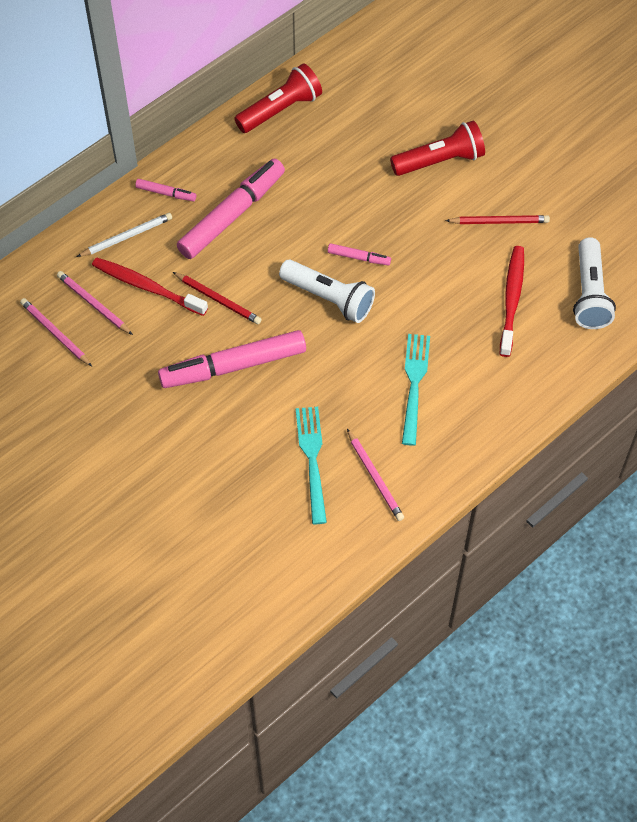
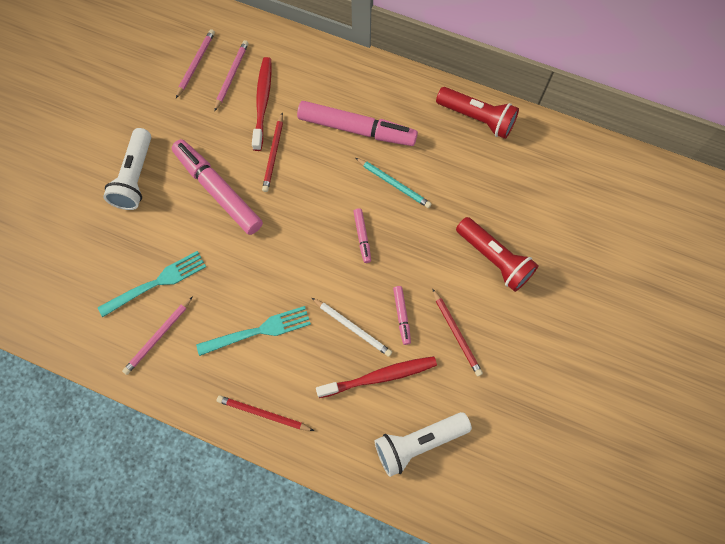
camera: 65 degrees right, 10 degrees up
white pencil [77,213,172,257] -> white pencil moved to [312,298,392,357]
pink marker [135,179,196,202] -> pink marker moved to [393,286,411,345]
white flashlight [279,260,375,323] -> white flashlight moved to [103,128,151,210]
none -> red pencil [217,395,314,431]
none -> turquoise pencil [356,158,432,208]

